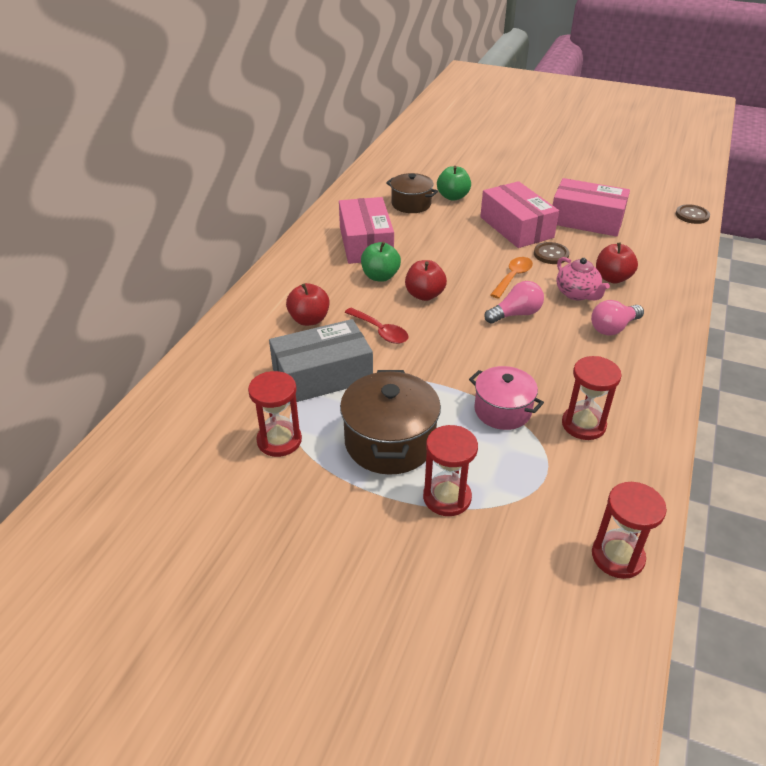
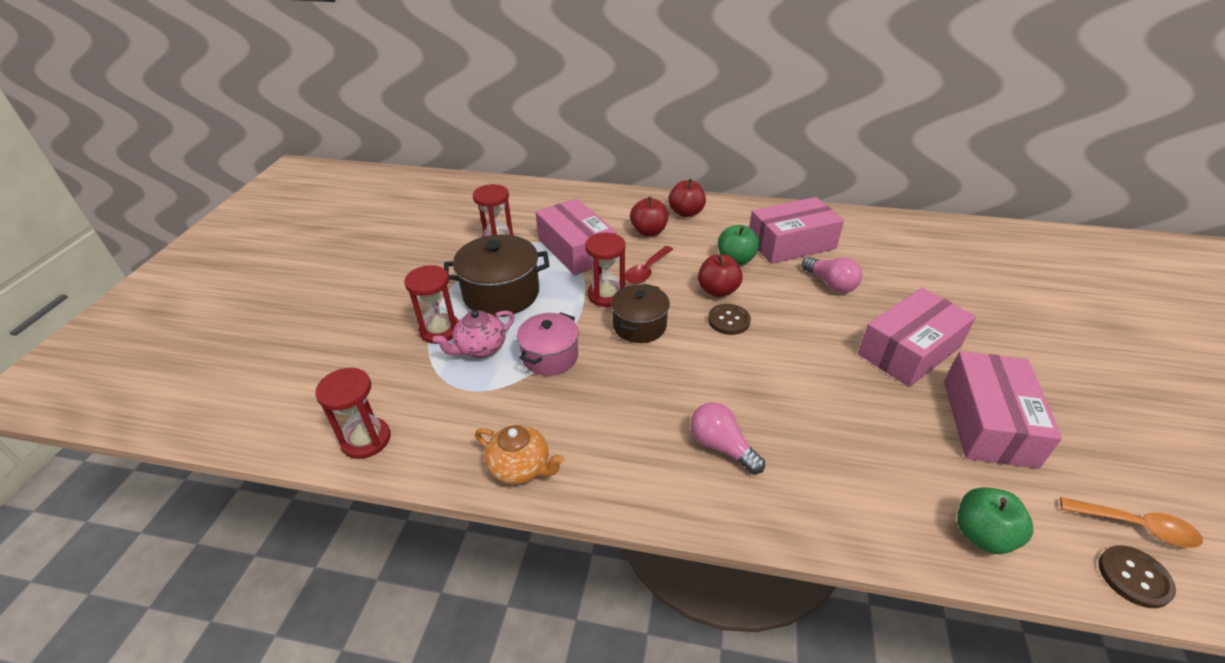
camera: 80 degrees right, 0 degrees up
grey box [269,319,373,402] -> pink box [536,198,616,276]
brown pot [386,173,438,213] -> brown pot moved to [611,284,670,343]
green apple [437,166,471,201] -> green apple moved to [957,487,1033,554]
pink light bulb [484,281,544,324] -> pink light bulb moved to [802,257,862,293]
orange spoon [490,257,533,299] -> orange spoon moved to [1060,497,1203,548]
brown button [534,242,569,264] -> brown button moved to [708,304,751,335]
pink teapot [556,257,610,301] -> pink teapot moved to [433,310,515,358]
red hourglass [562,356,622,440] -> red hourglass moved to [585,233,626,307]
red apple [596,242,638,284] -> red apple moved to [668,179,706,217]
none -> orange teapot [475,425,564,484]

